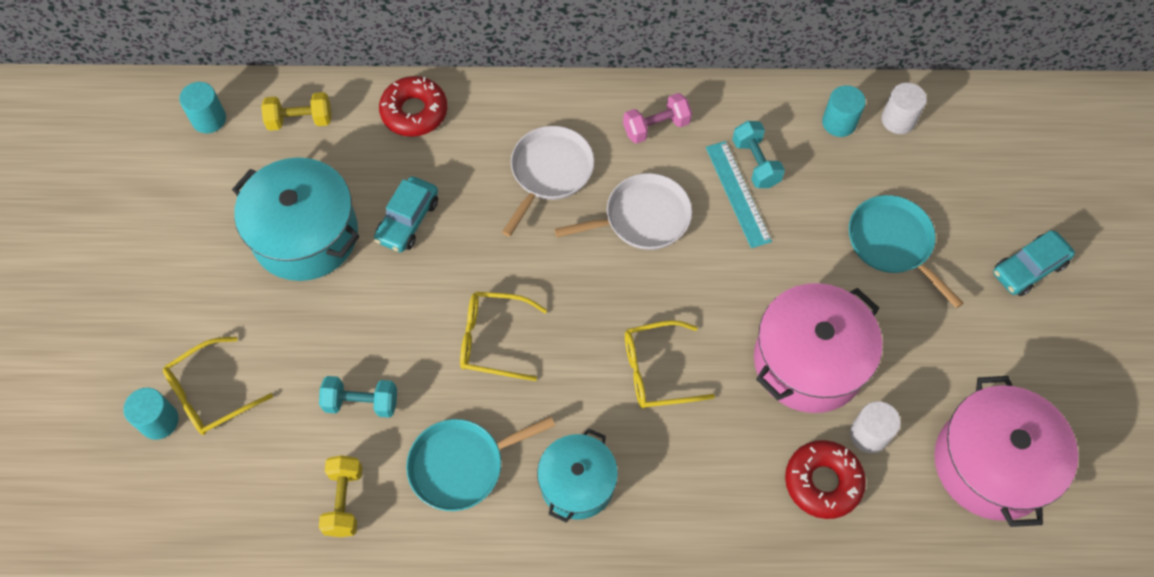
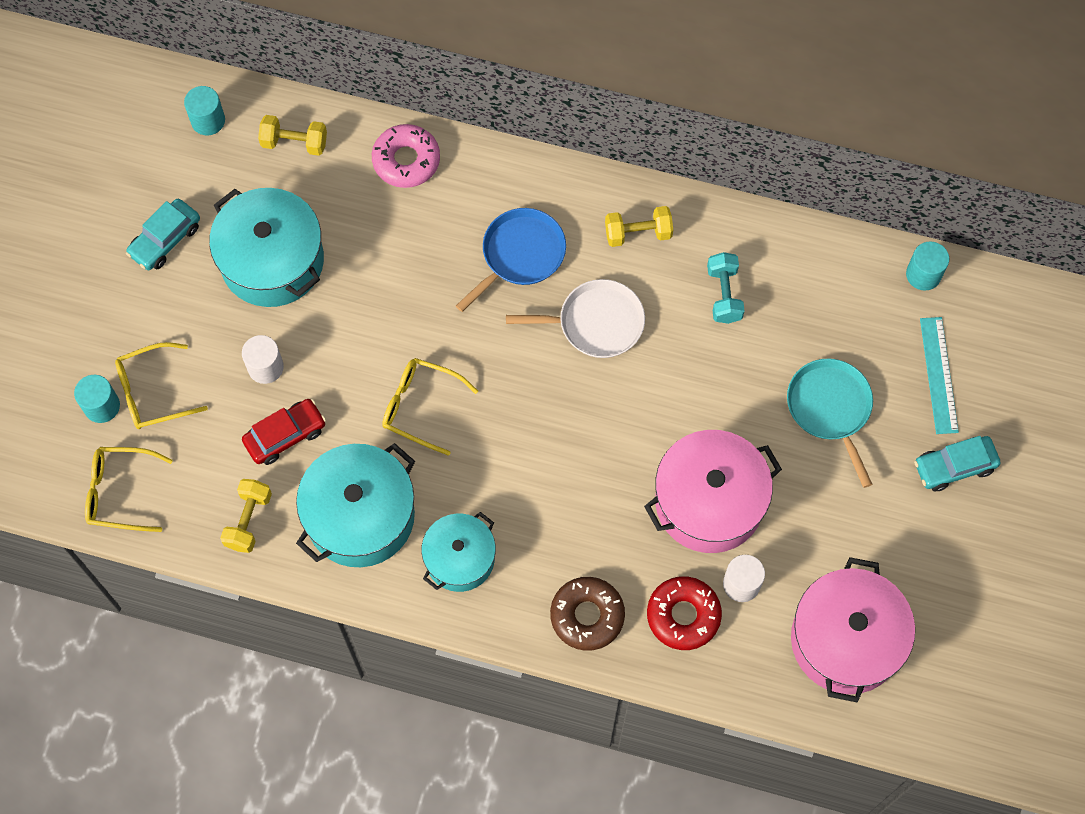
camera: 15 degrees right, 5 degrees up
turquoise dumbbell [319,376,397,418] -> red car [242,399,326,465]
turquoise car [374,176,438,252] -> turquoise car moved to [126,199,200,270]
red donut [379,76,448,137] -> pink donut [372,124,440,188]
turquoise pan [406,417,555,511] -> turquoise pot [296,443,415,567]
white pan [502,126,594,237] -> blue pan [456,208,566,312]
pink dumbbell [623,93,692,144] -> yellow dumbbell [605,206,673,247]
yellow glasses [625,320,715,409] -> yellow glasses moved to [85,447,173,532]
turquoise ruler [706,141,772,248] -> turquoise ruler moved to [920,317,959,434]
turquoise cylinder [822,85,866,137] -> turquoise cylinder moved to [906,241,949,291]
white cylinder [881,83,927,134] -> white cylinder moved to [242,335,284,384]
none -> brown donut [550,577,625,651]

